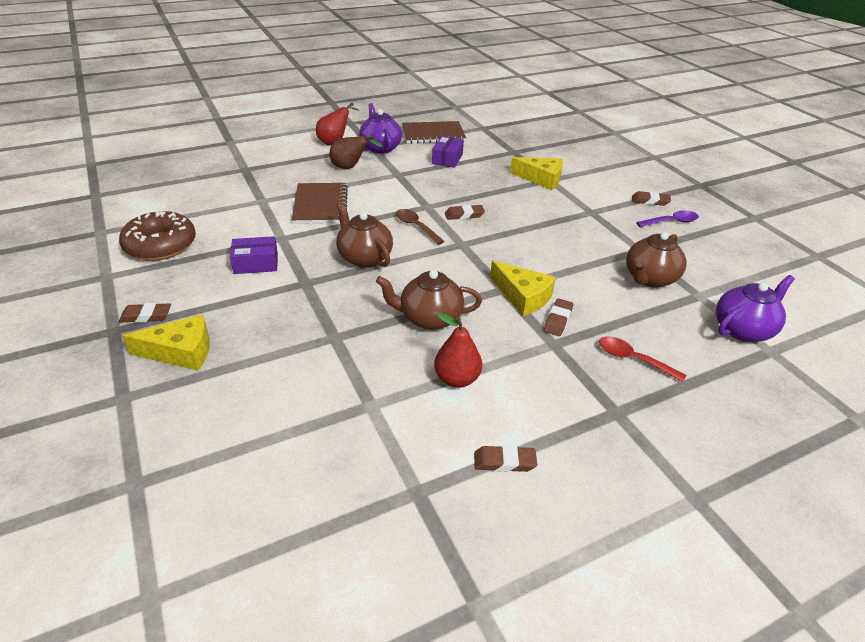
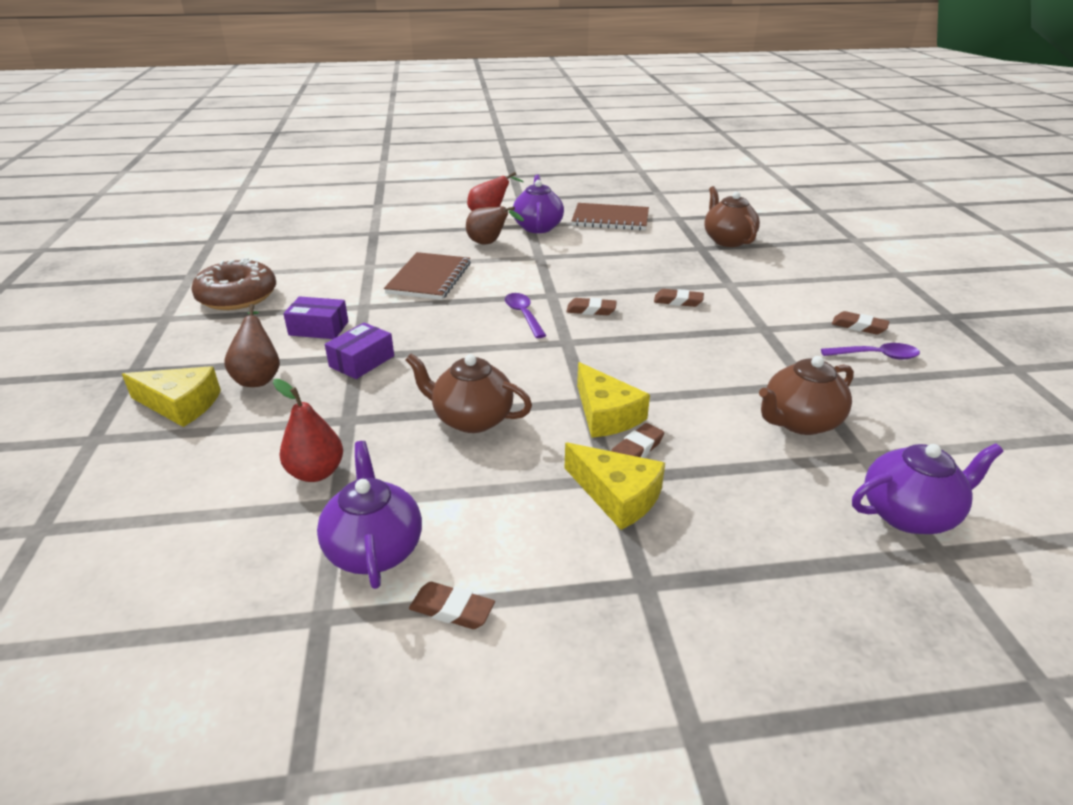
camera: 20 degrees right, 5 degrees down
brown eraser [119,303,171,323] -> brown eraser moved to [654,289,704,307]
brown teapot [336,201,393,268] -> brown teapot moved to [704,186,760,247]
brown spoon [396,209,445,245] -> purple spoon [505,293,546,338]
purple box [432,136,464,168] -> purple box moved to [325,323,394,379]
red pear [434,312,482,388] -> red pear moved to [273,379,343,482]
yellow cheese [510,157,563,190] -> yellow cheese moved to [565,442,665,530]
red spoon [599,337,686,382] -> none
none -> brown pear [224,304,280,387]
none -> purple teapot [317,441,422,589]

